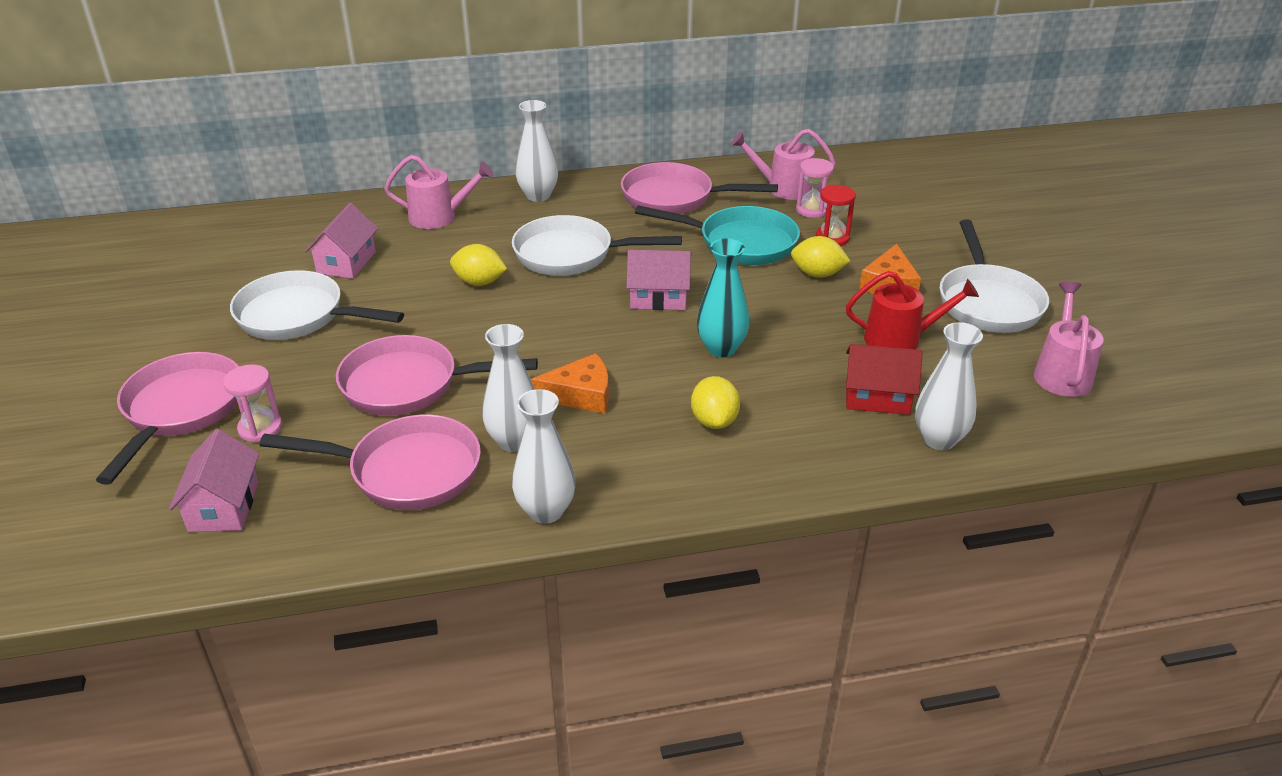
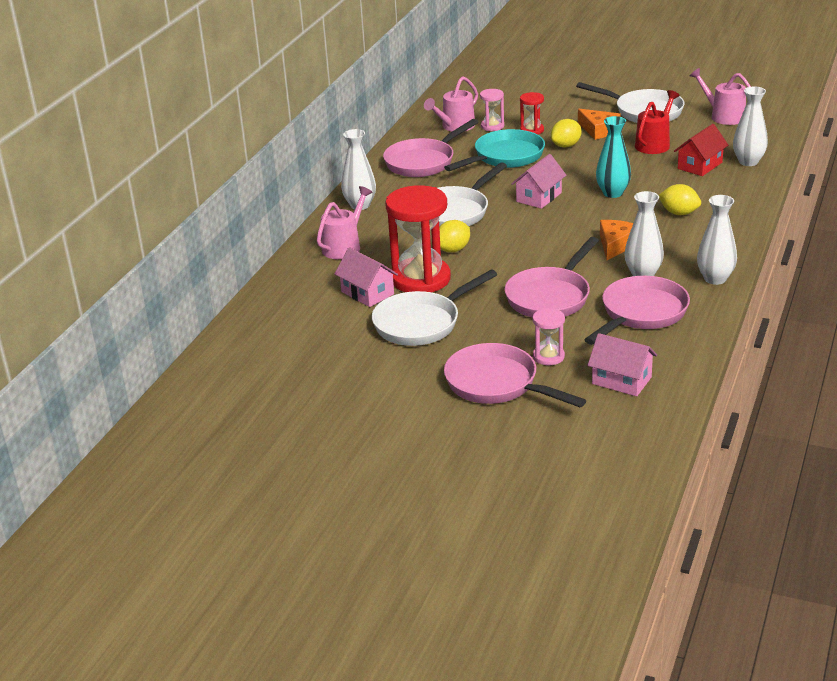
camera: 55 degrees left, 5 degrees down
none -> red hourglass [385,185,451,293]

